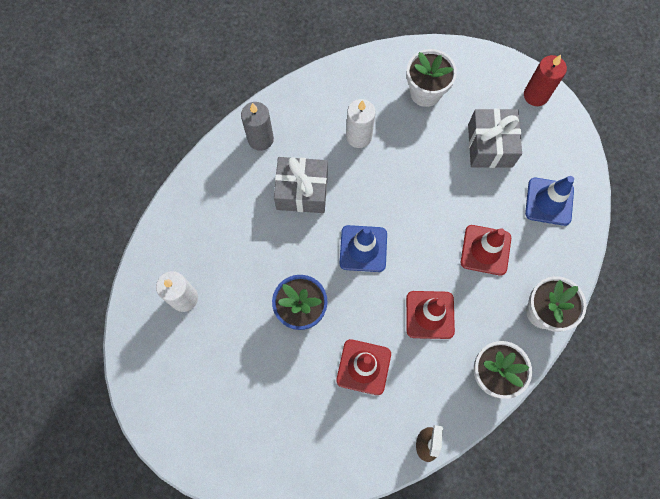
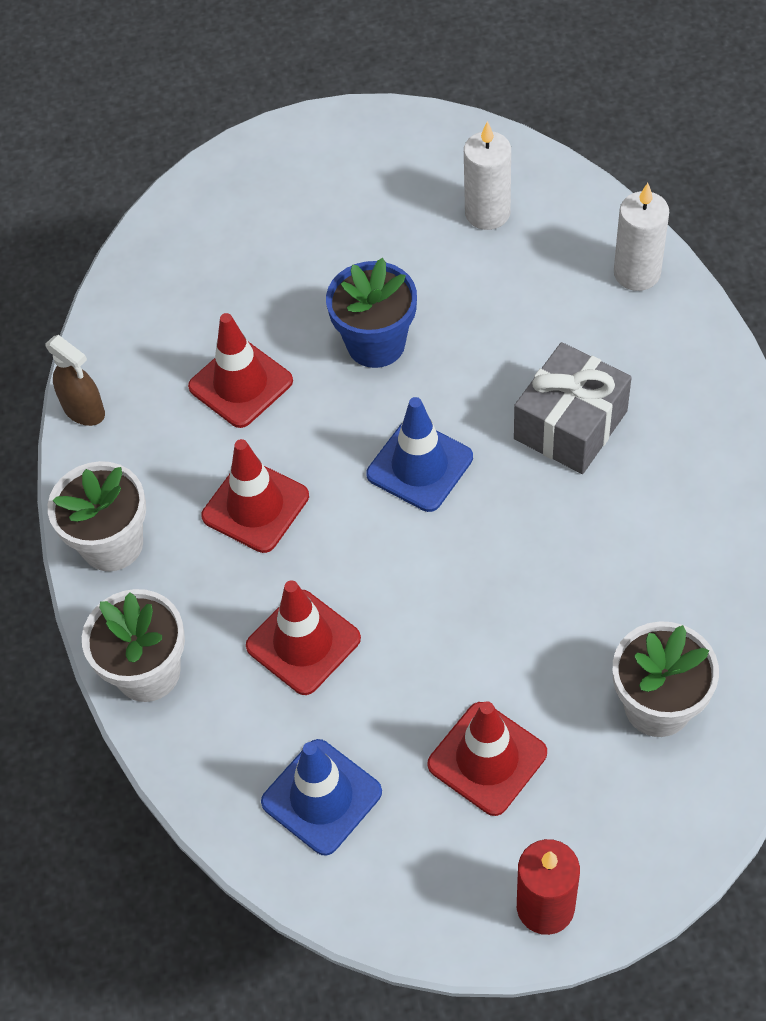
camera: 125 degrees right, 15 degrees down
grey candle [241,102,274,151] -> none
white candle [346,99,376,148] -> white candle moved to [614,183,669,291]
grey gift [468,109,522,168] -> red traffic cone [427,701,547,816]

